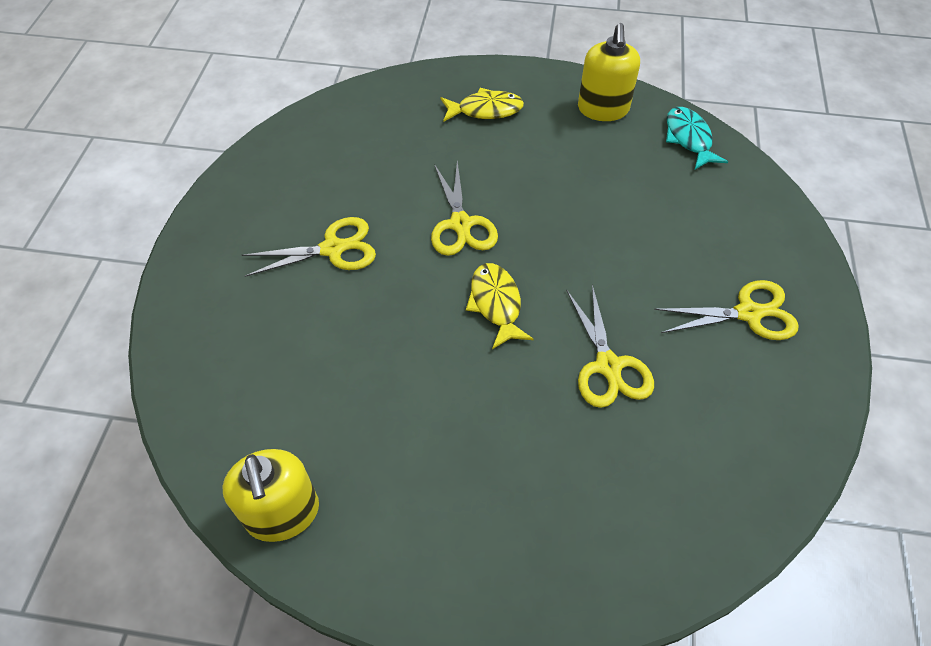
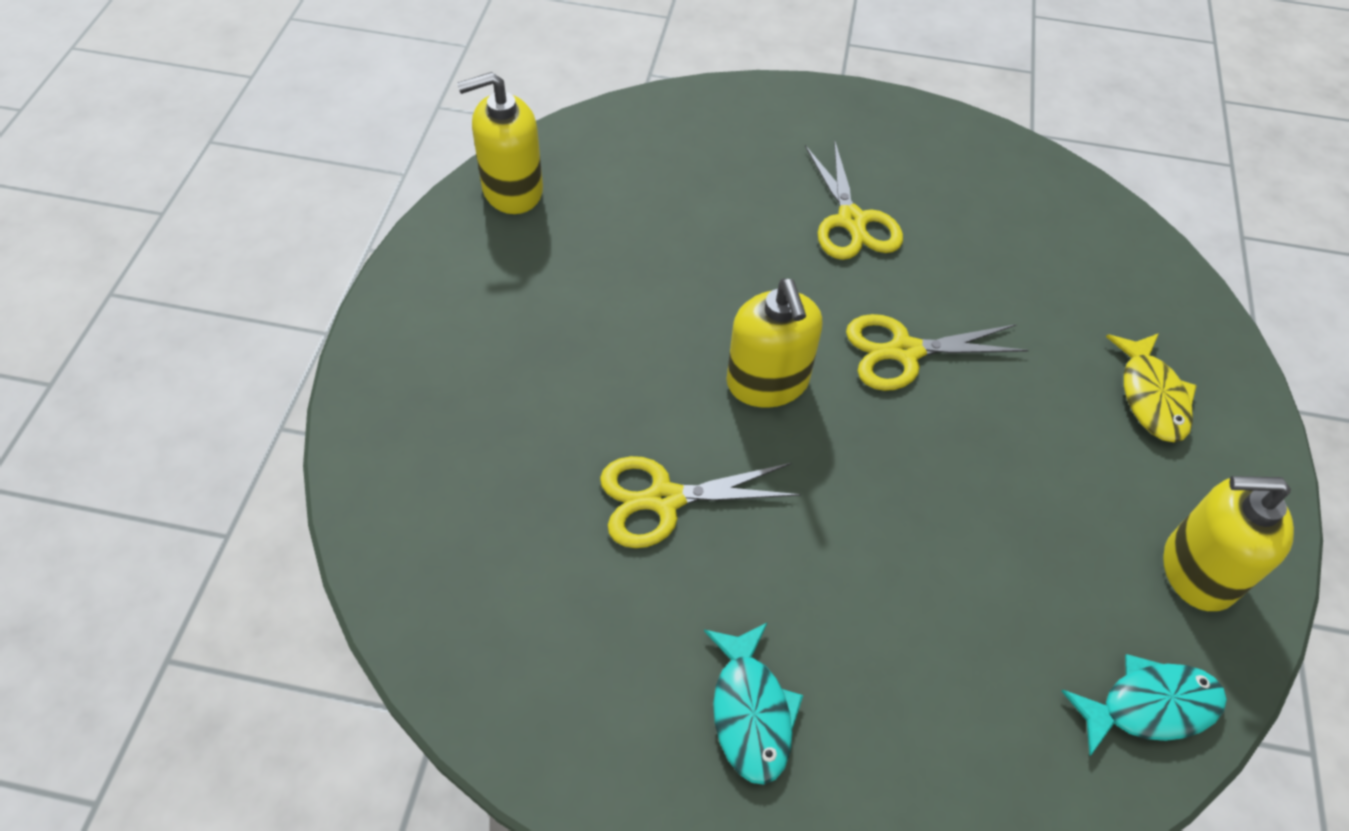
camera: 90 degrees right, 0 degrees up
yellow fish [466,263,534,349] -> yellow soap dispenser [726,278,822,408]
yellow scissors [654,280,799,340] -> turquoise fish [704,622,803,785]

